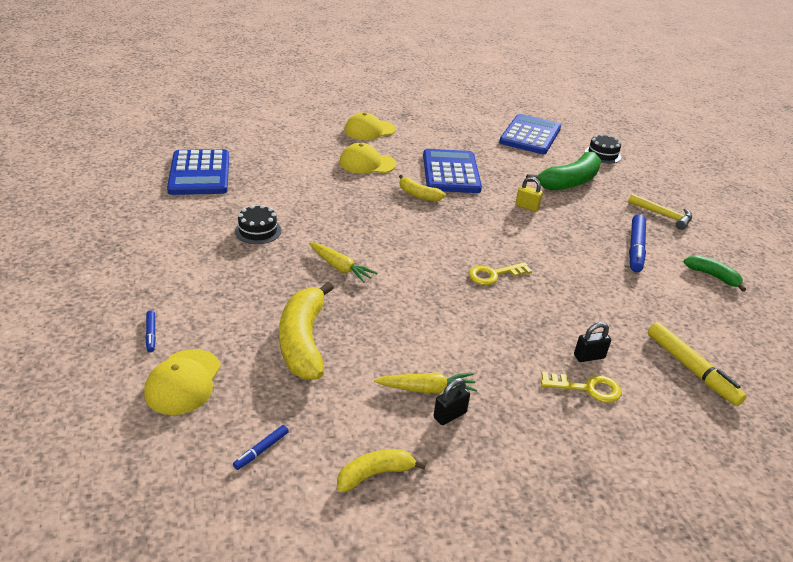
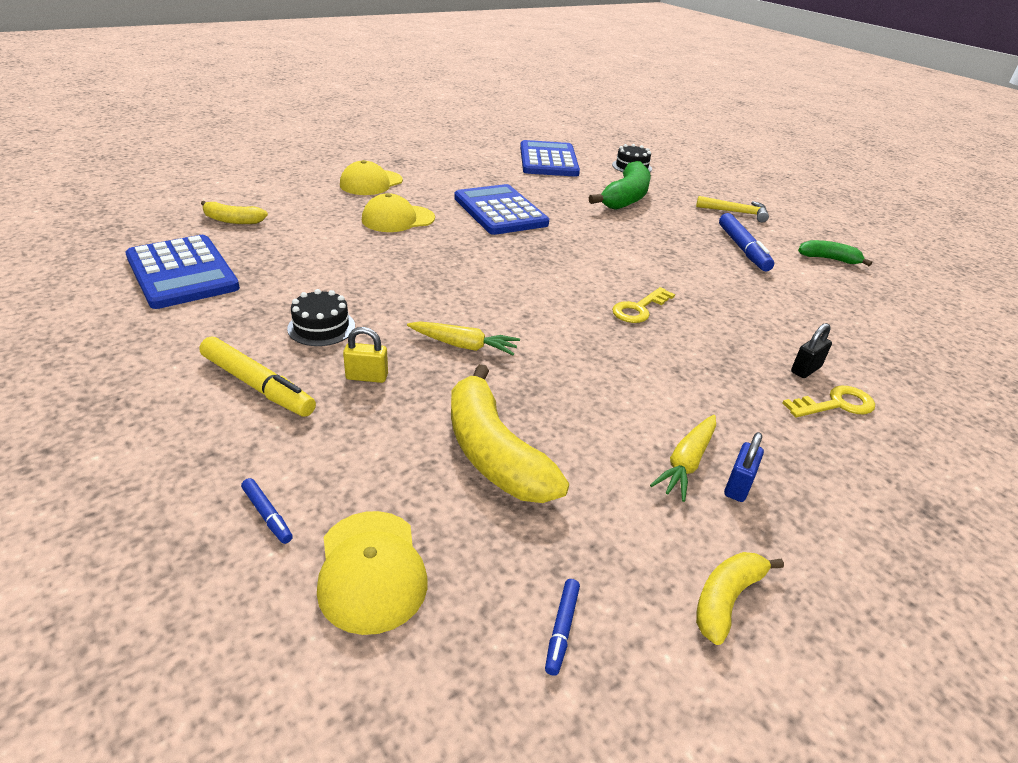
camera: 25 degrees left, 0 degrees up
yellow carrot [374,372,477,393] -> yellow carrot turned 150 degrees clockwise [650,415,716,502]
yellow banana [399,175,446,202] -> yellow banana moved to [201,201,268,224]
black padlock [433,378,470,425] -> blue padlock [724,432,764,502]
yellow padlock [515,176,543,212] -> yellow padlock moved to [343,327,388,383]
yellow marker [648,322,747,406] -> yellow marker moved to [200,337,316,417]

